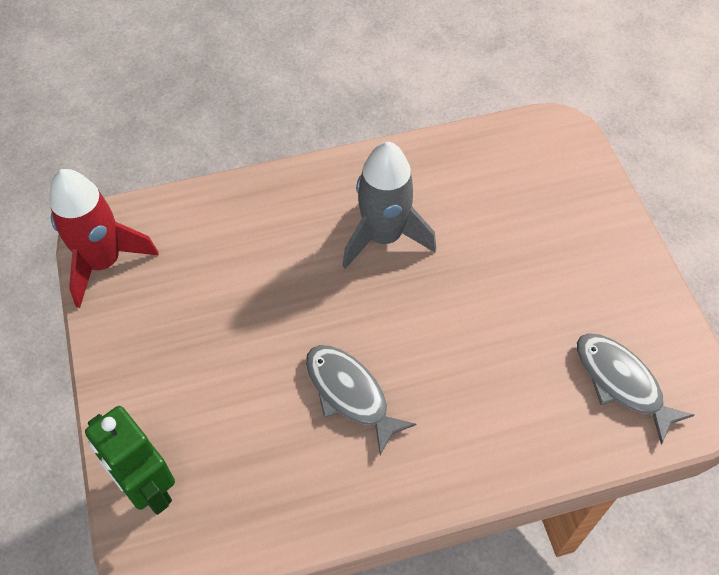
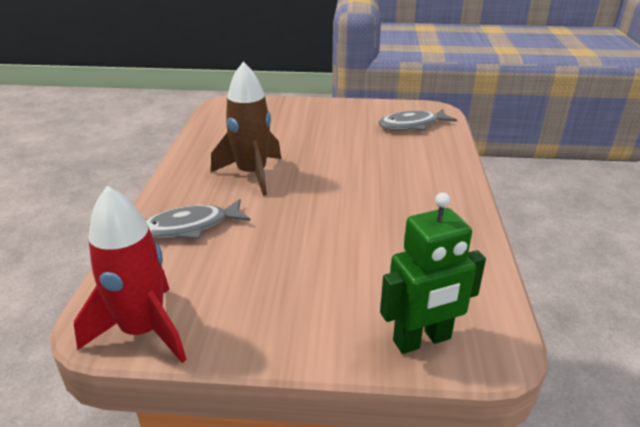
camera: 70 degrees left, 25 degrees down
grey fish [306,345,416,455] -> grey fish moved to [145,199,251,239]
grey rocket [342,141,436,269] -> brown rocket [211,62,281,196]

